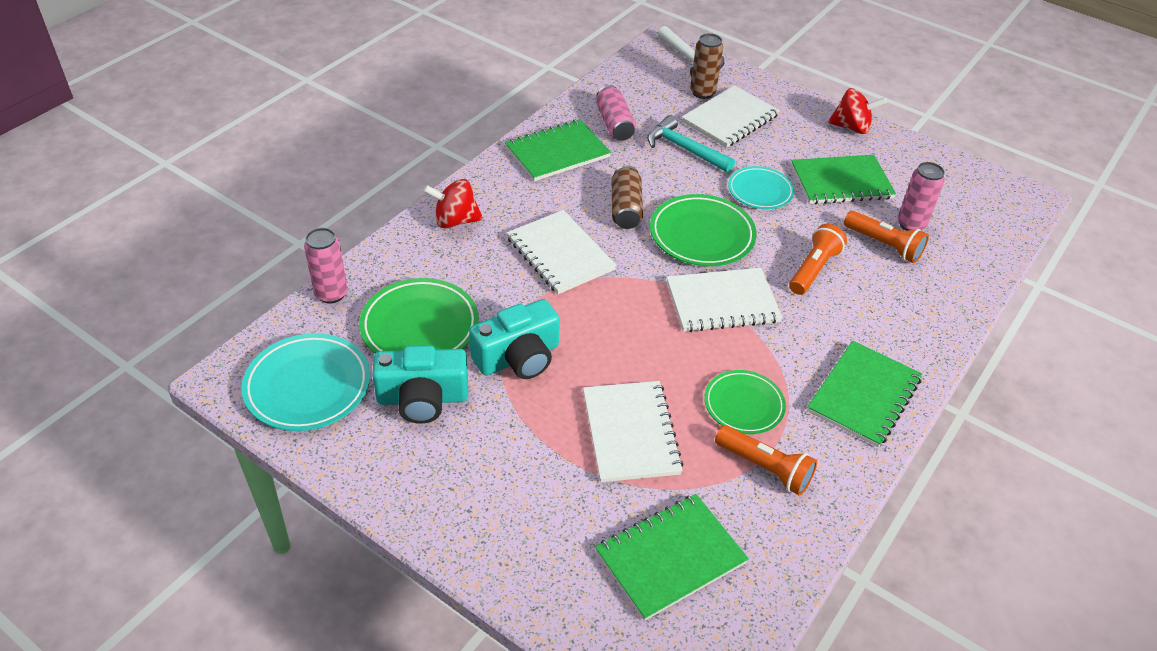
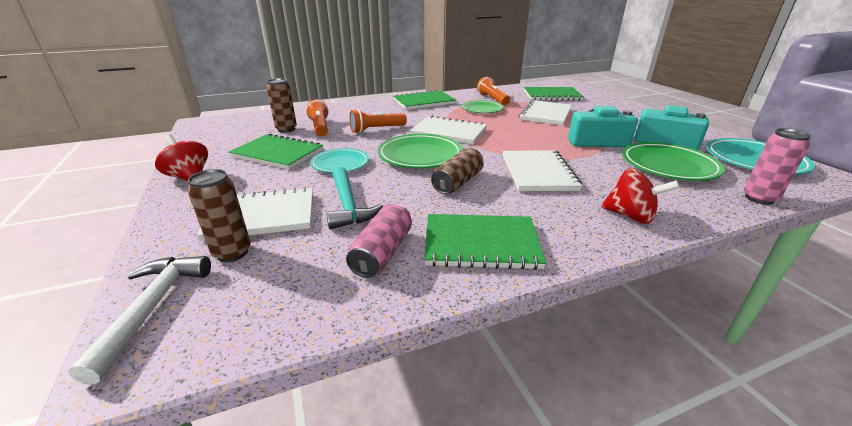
camera: 145 degrees left, 15 degrees down
pink can [898,162,945,231] -> brown can [267,78,297,133]

